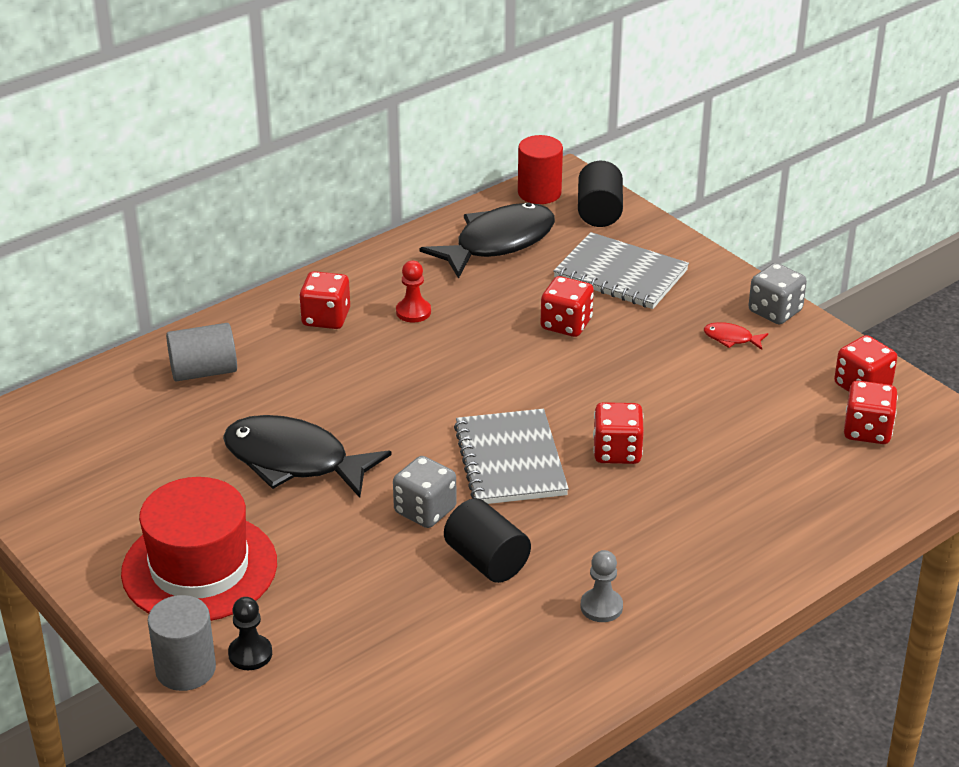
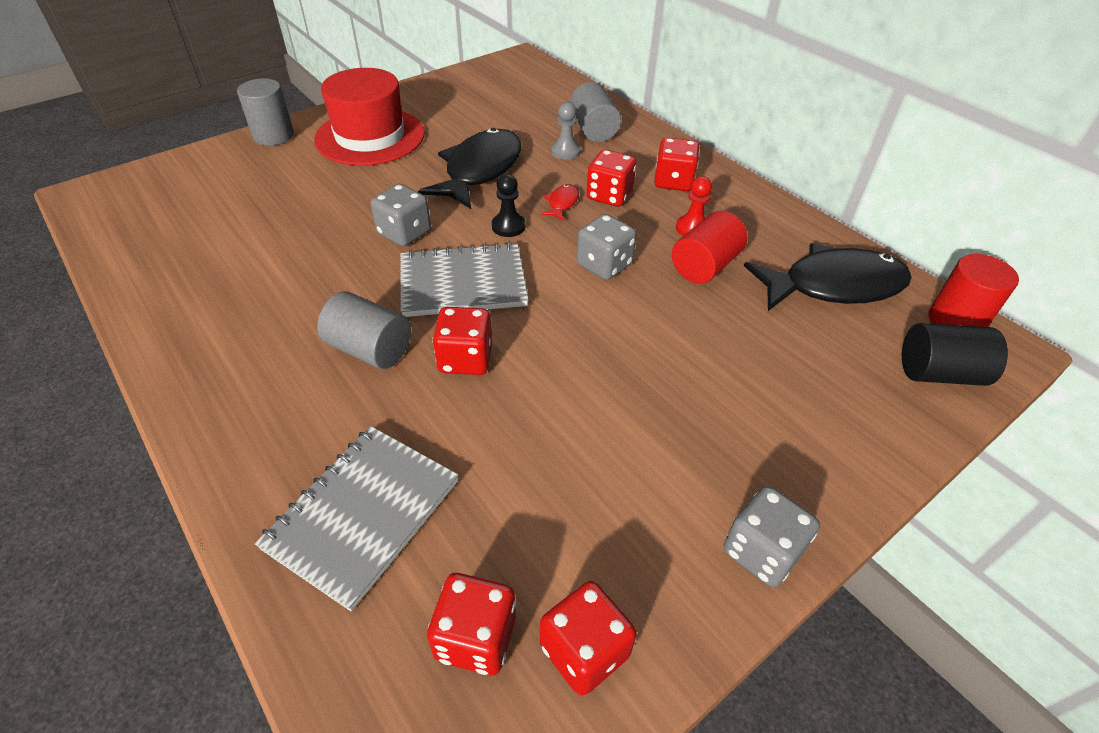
camera: 90 degrees right, 10 degrees up
black pawn [228,597,272,670] -> black pawn moved to [492,174,526,237]
black fish [420,203,555,279] -> black fish turned 60 degrees counterclockwise [744,243,912,311]
black cylinder [444,498,531,583] -> none
red dice [540,276,594,337] -> red dice moved to [586,150,636,207]
grey notebook [553,232,689,309] -> grey notebook moved to [255,426,459,611]
grey pawn [580,550,623,622] -> grey pawn moved to [551,102,581,160]
red fish [704,322,768,350] -> red fish moved to [540,184,579,221]
none -> grey cylinder [317,291,411,369]
none -> grey dice [576,214,636,280]
none -> red cylinder [672,211,747,284]

